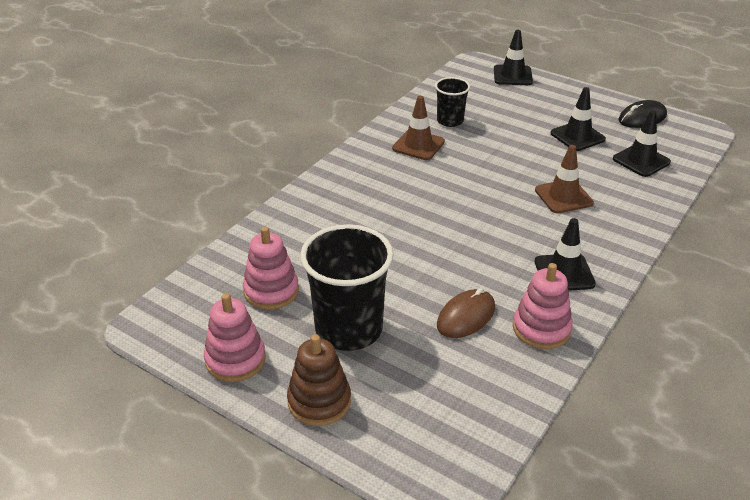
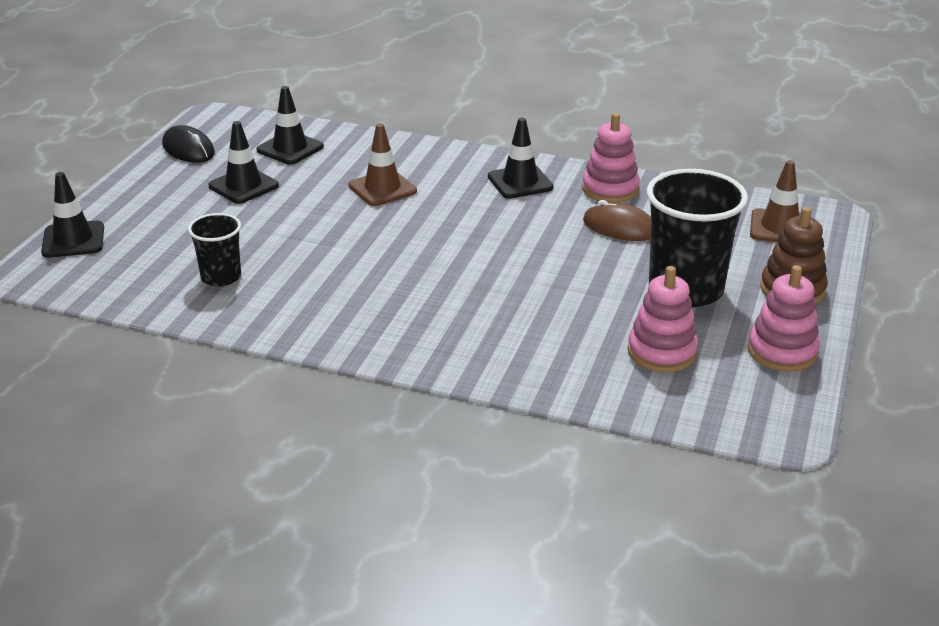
camera: 105 degrees left, 5 degrees down
brown traffic cone [392,96,445,160] -> brown traffic cone moved to [750,160,801,242]

